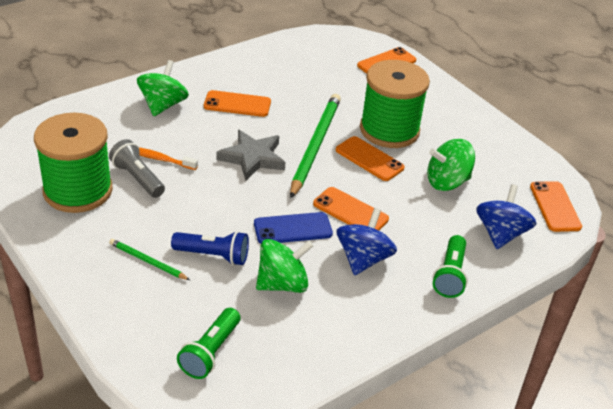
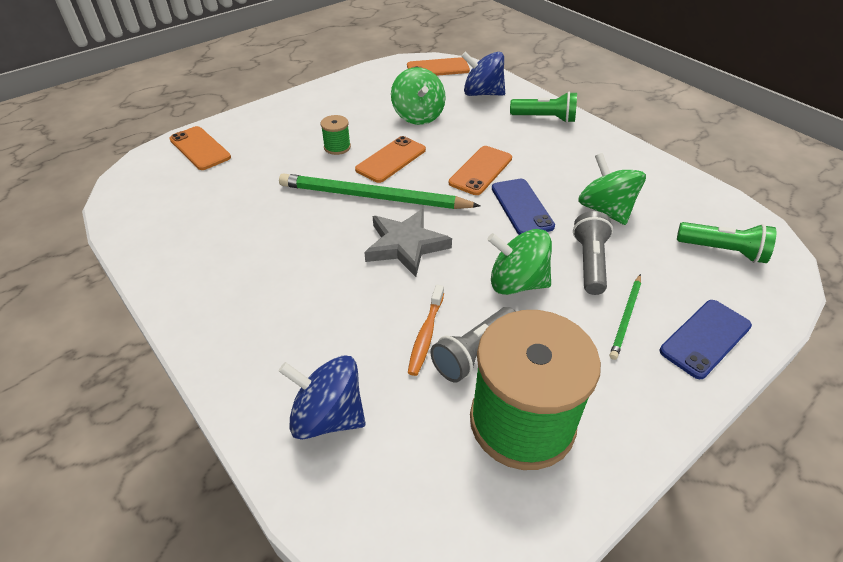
camera: 90 degrees left, 5 degrees up
green spinning top [137,60,189,116] -> green spinning top moved to [487,229,552,295]
blue flashlight [171,231,249,266] -> grey flashlight [573,211,613,295]
orange phone [204,90,271,117] -> none
blue spinning top [337,208,397,276] -> blue spinning top moved to [279,355,365,440]
green spool [360,60,430,148] -> green spool [321,115,351,155], size x0.40
none -> blue phone [660,300,752,379]

